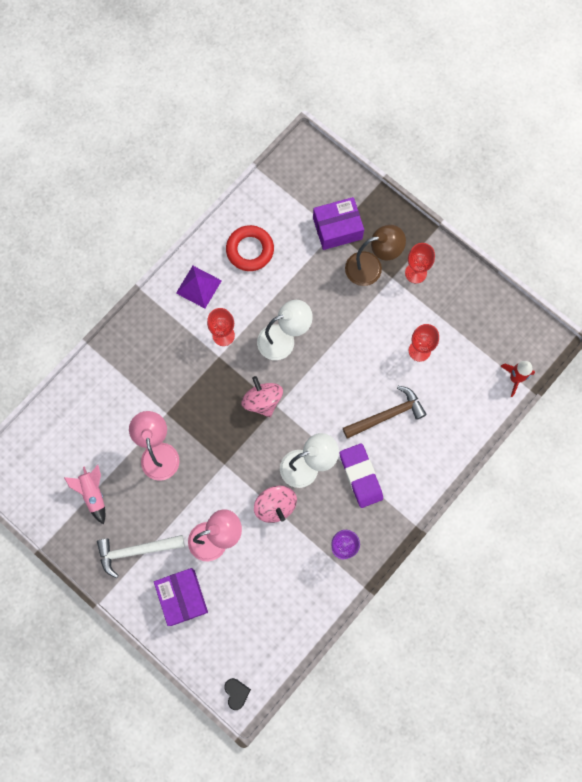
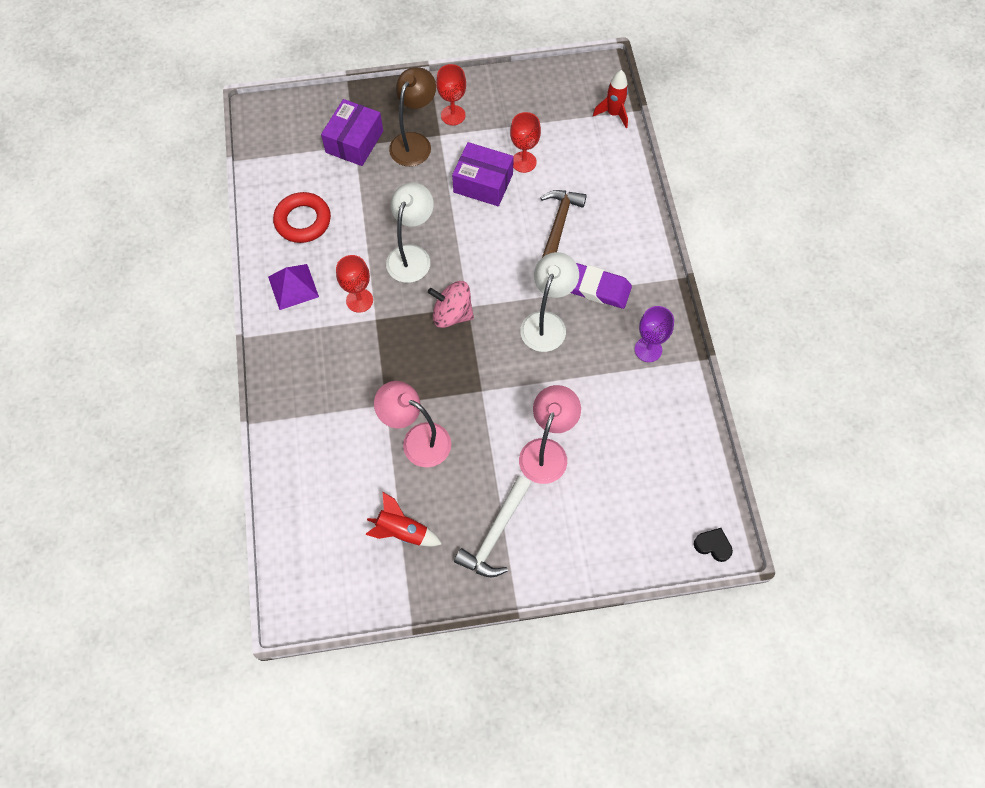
camera: 50 degrees left, 10 degrees down
pink rocket [64,465,105,524] -> red rocket [365,492,442,546]
purple box [154,568,208,626] -> purple box moved to [452,142,514,206]
pink spinning top [254,486,297,523] -> none

